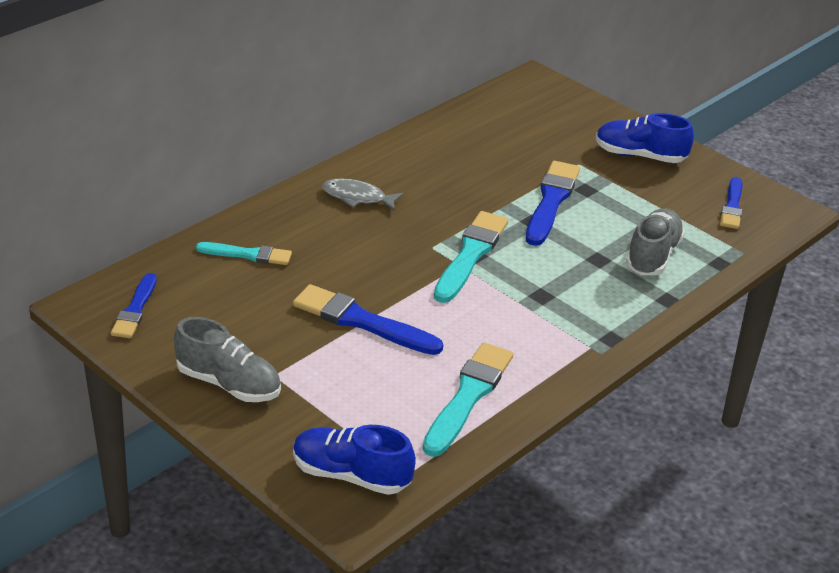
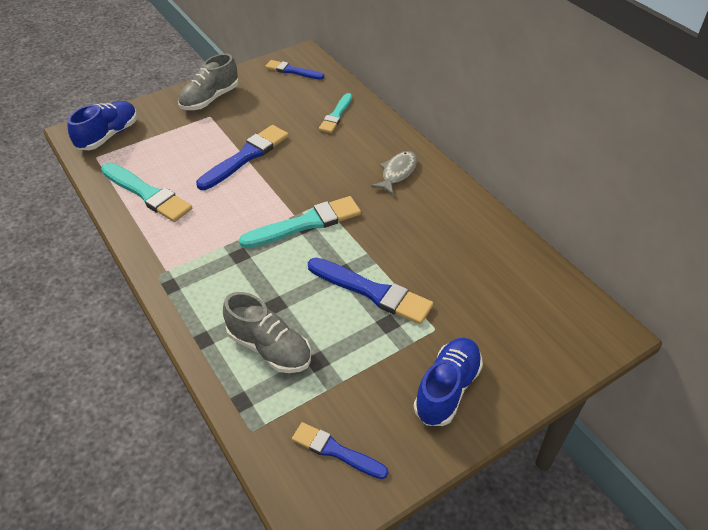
camera: 105 degrees right, 10 degrees up
turquoise brush [434,211,508,303] -> turquoise brush turned 60 degrees counterclockwise [239,196,361,248]

